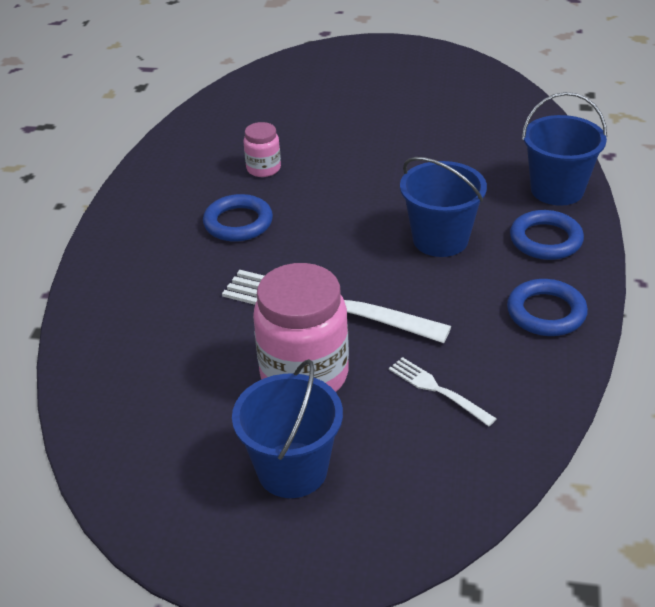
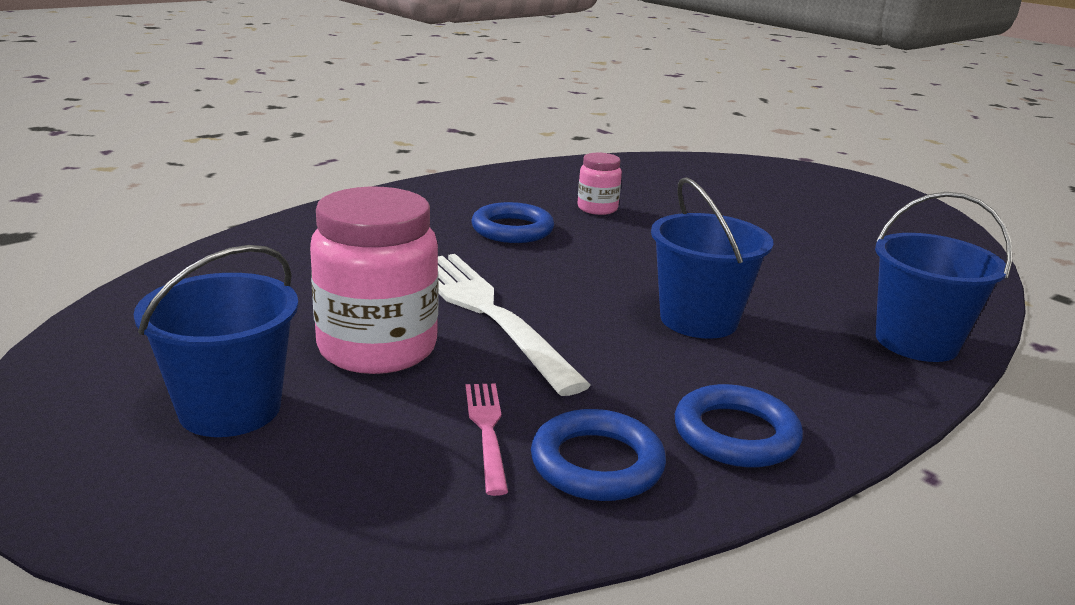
camera: 35 degrees right, 15 degrees down
white fork [389,357,497,426] -> pink fork [466,384,508,496]
blue ring [510,210,584,260] -> blue ring moved to [531,409,666,501]

